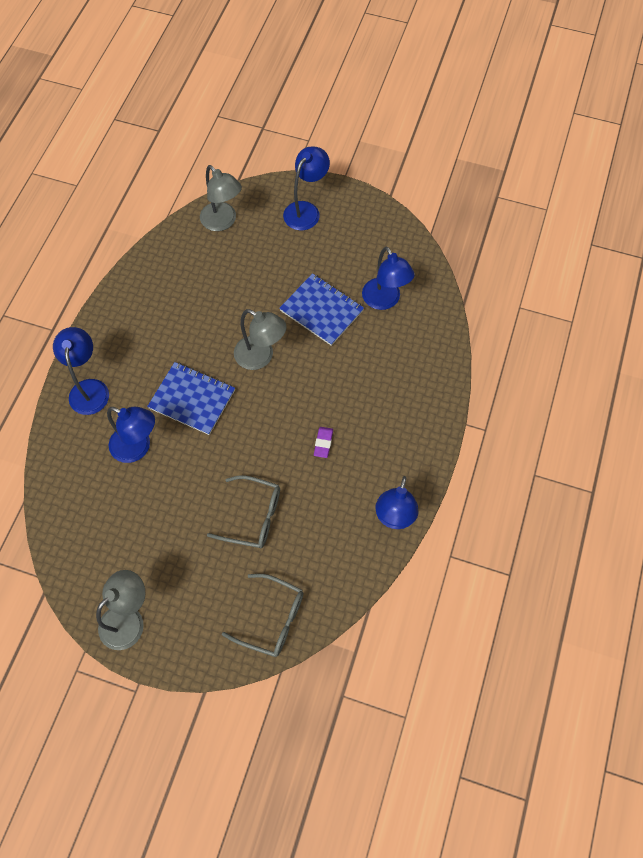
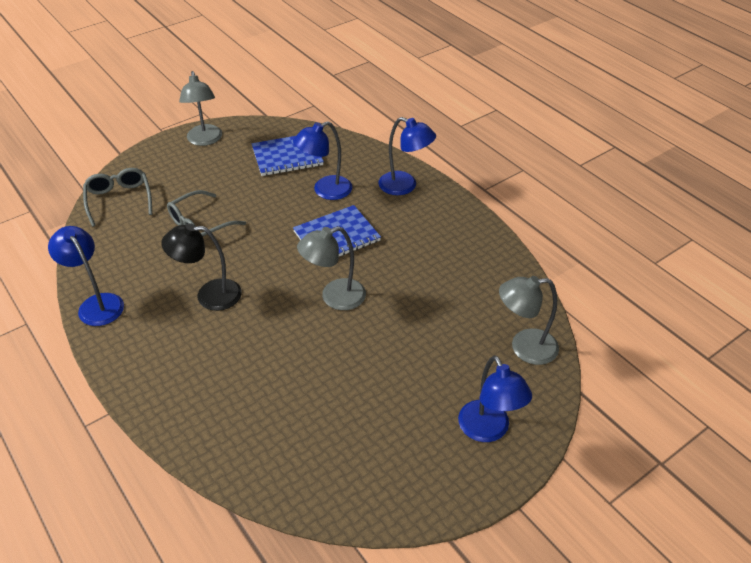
camera: 125 degrees right, 20 degrees down
grey glasses [222,574,303,657] -> grey glasses turned 105 degrees clockwise [83,168,152,227]
blue notebook [279,273,364,346] -> blue notebook moved to [252,136,324,176]
purple eraser [314,427,333,458] -> black lamp [161,223,242,311]
blue lamp [362,246,415,310] -> none

